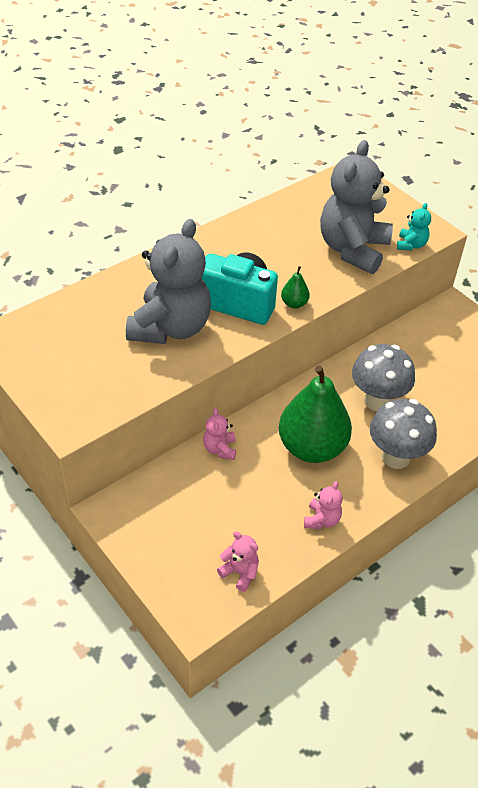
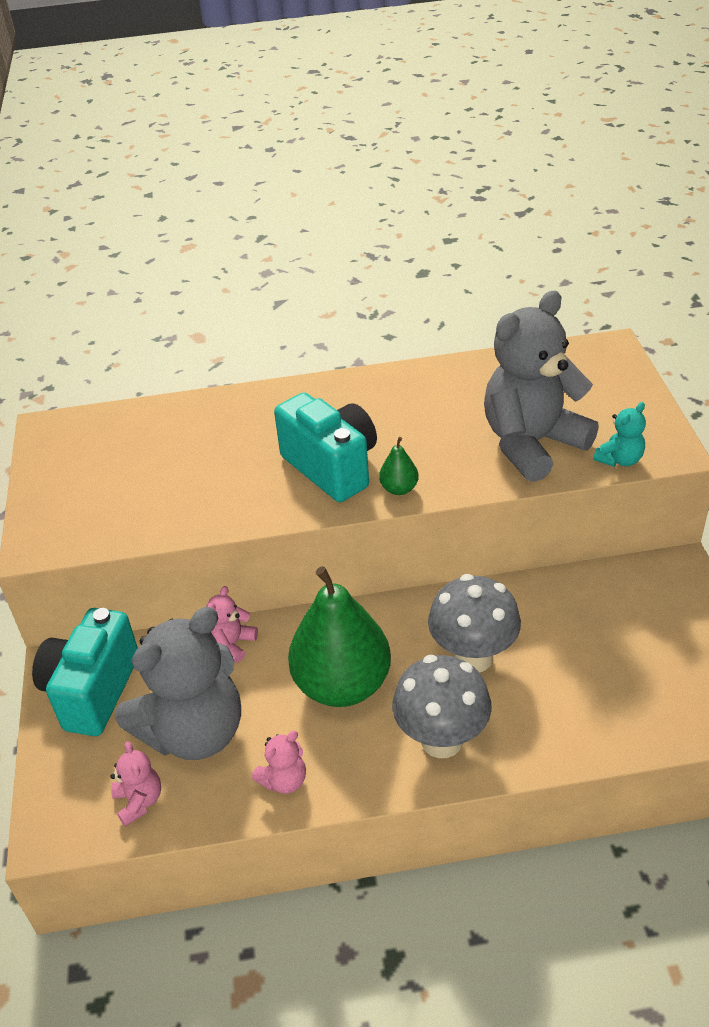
camera: 35 degrees right, 5 degrees down
grey teddy bear [126,219,211,344] -> grey teddy bear moved to [115,607,241,760]
none -> turquoise camera [32,608,138,736]

